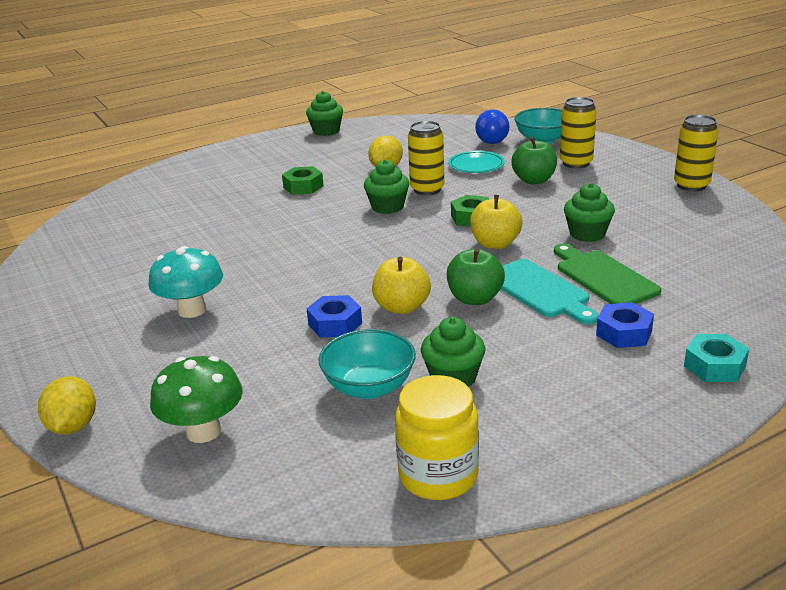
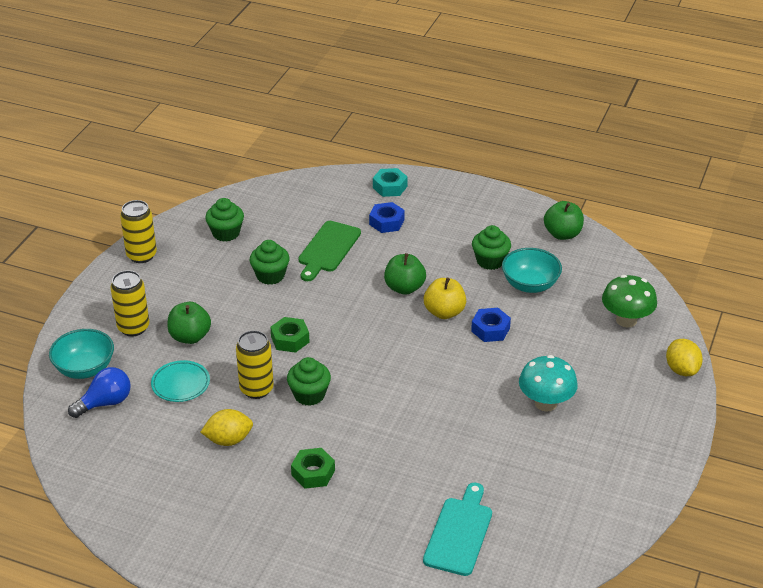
camera: 130 degrees left, 10 degrees up
yellow lemon [38,376,96,435] -> yellow lemon turned 60 degrees counterclockwise [666,339,703,376]
green cupcake [306,91,343,136] -> green cupcake moved to [205,198,244,242]
yellow jar [395,375,479,500] -> green apple [544,201,584,240]
yellow apple [470,195,522,249] -> none
turquoise cutting board [501,259,599,325] -> turquoise cutting board moved to [423,483,492,576]

